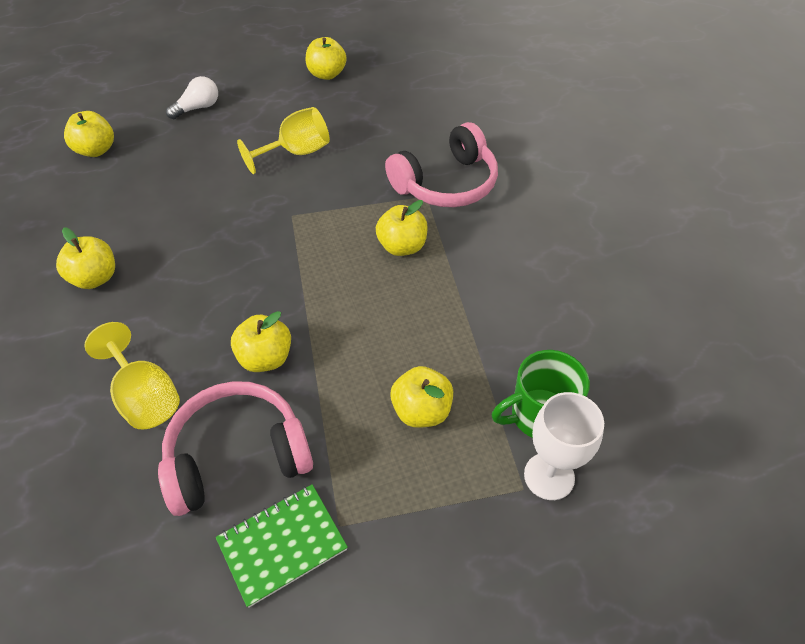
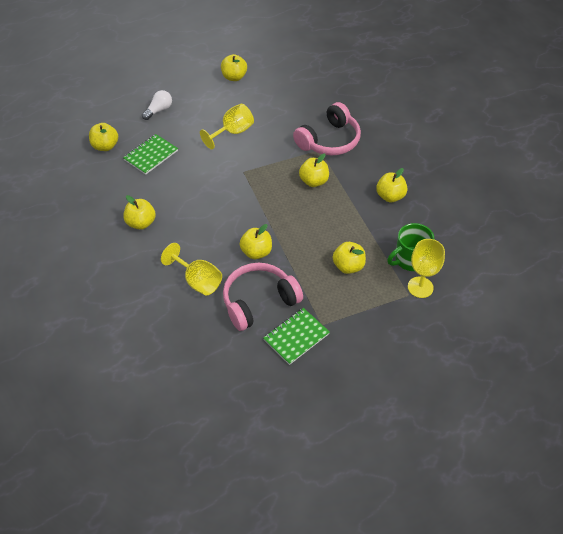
camera: 10 degrees left, 0 degrees up
white goblet [524,392,604,500] -> yellow goblet [408,239,445,298]
none -> green notebook [123,134,178,175]
none -> yellow apple [376,168,407,202]

